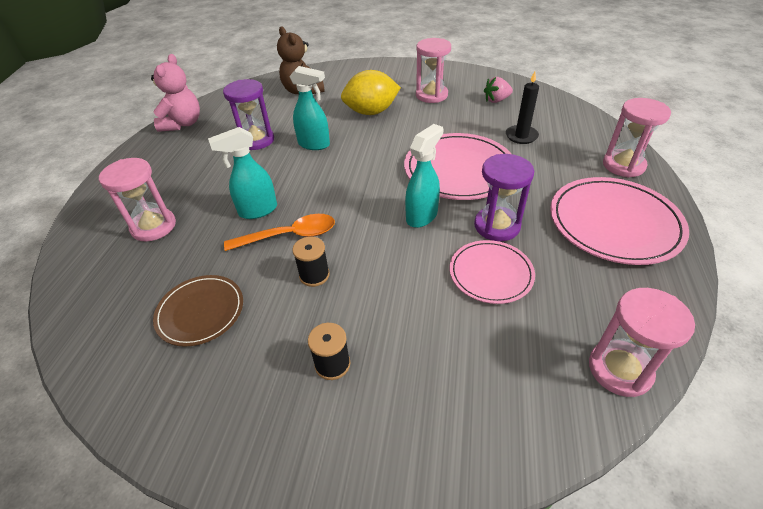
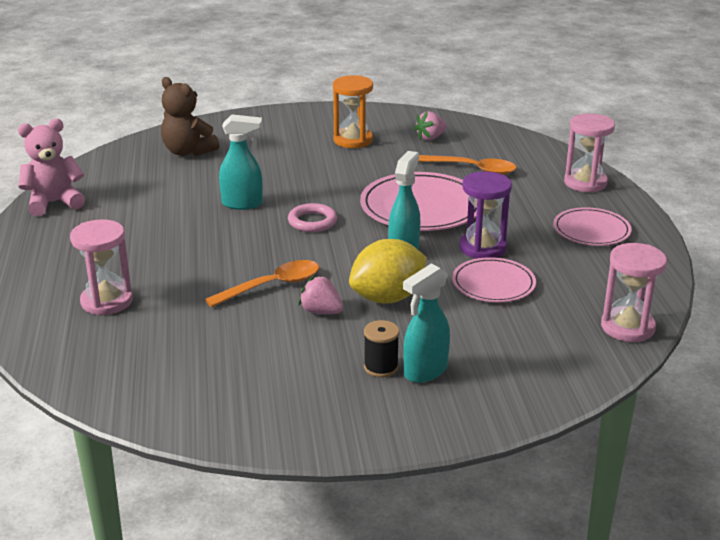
camera: 20 degrees left, 15 degrees down
pink teddy bear [151,54,200,132] -> pink teddy bear turned 105 degrees counterclockwise [18,119,85,217]
brown plate [153,275,243,347] -> none
turquoise spray bottle [208,127,277,219] -> turquoise spray bottle moved to [403,264,450,383]
purple hourglass [223,79,274,150] -> none
black spool [292,237,330,287] -> pink strawberry [299,275,343,314]
yellow lemon [341,70,401,115] -> yellow lemon moved to [349,239,427,304]
pink hourglass [416,38,451,103] -> orange hourglass [333,75,373,148]
black candle [506,71,539,144] -> orange spoon [418,155,516,175]
pink plate [550,177,689,265] -> pink plate [553,207,632,246], size x0.60
none -> pink ring [288,203,337,232]

